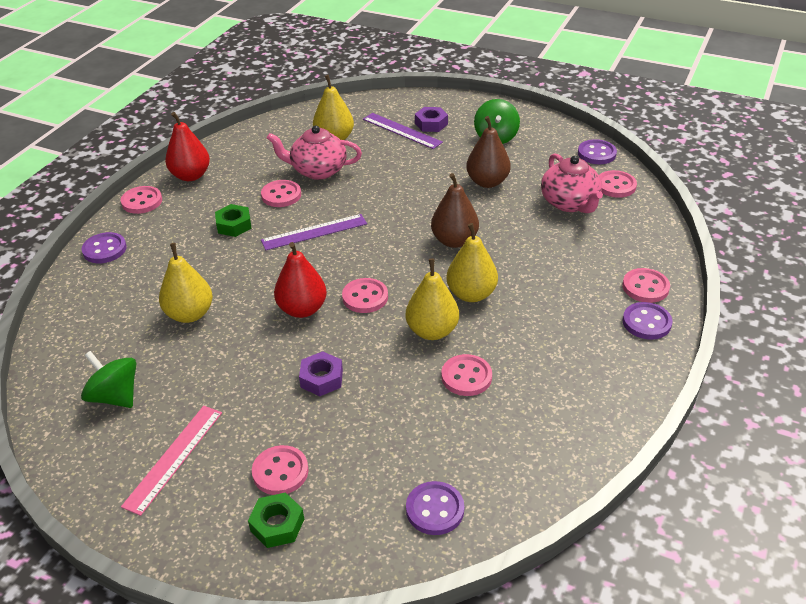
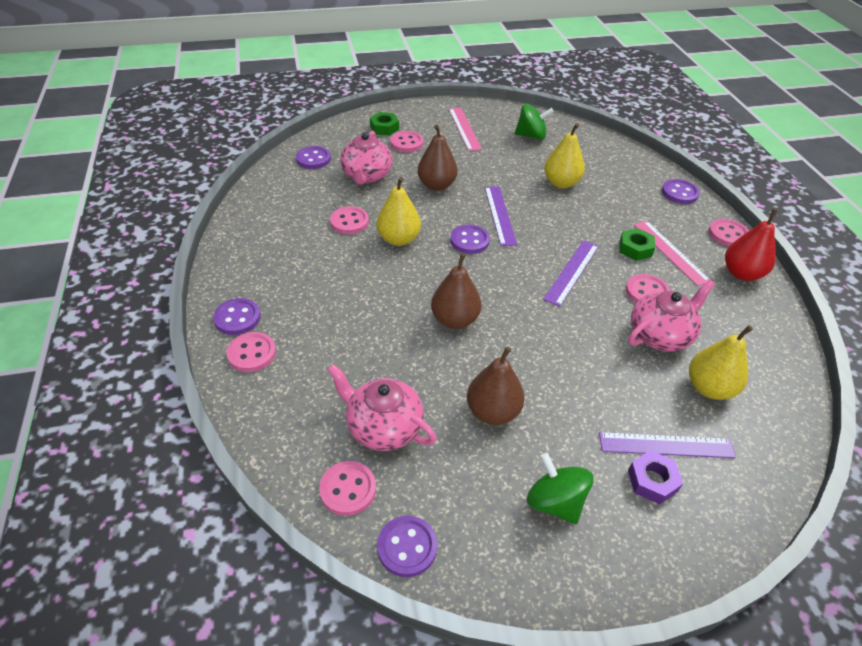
camera: 140 degrees right, 5 degrees up
red pear [274,242,327,318] -> purple ruler [485,186,517,246]
purple nut [299,351,343,396] -> brown pear [417,124,458,191]
pink button [342,278,388,313] -> purple button [450,224,490,254]
yellow pear [446,223,498,302] -> none
none -> pink teapot [340,131,393,184]
none -> pink ruler [634,221,710,286]

